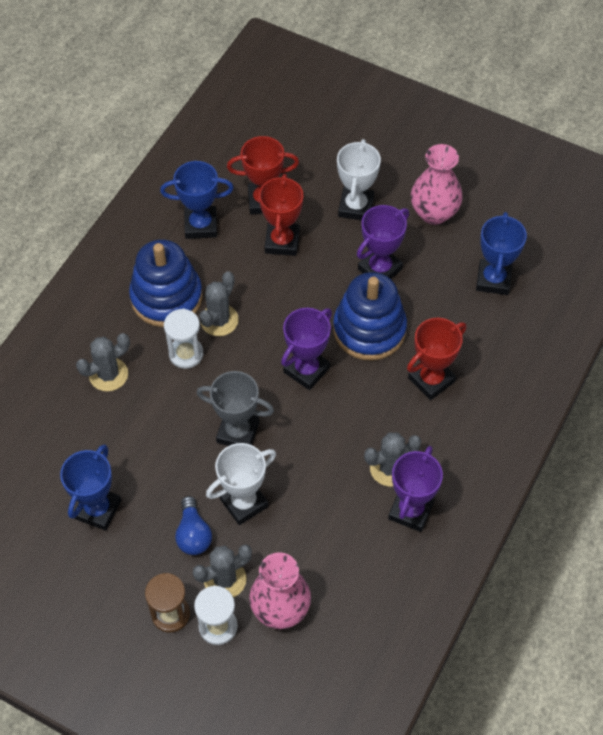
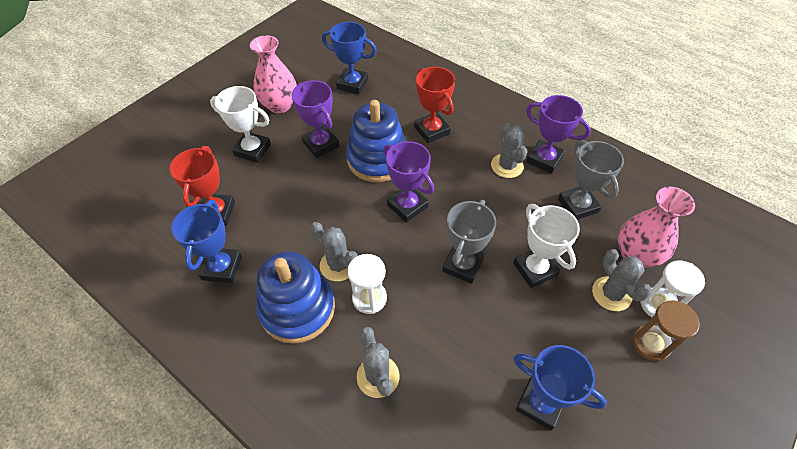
camera: 80 degrees left, 5 degrees down
blue light bulb [175,496,212,555] -> none
red trophy [259,174,303,256] -> none
none -> grey trophy [558,140,624,220]

